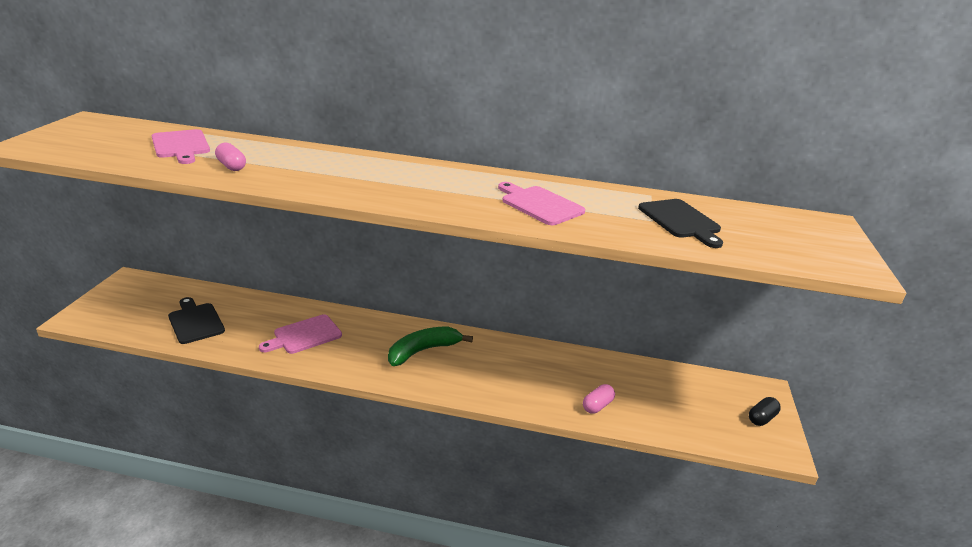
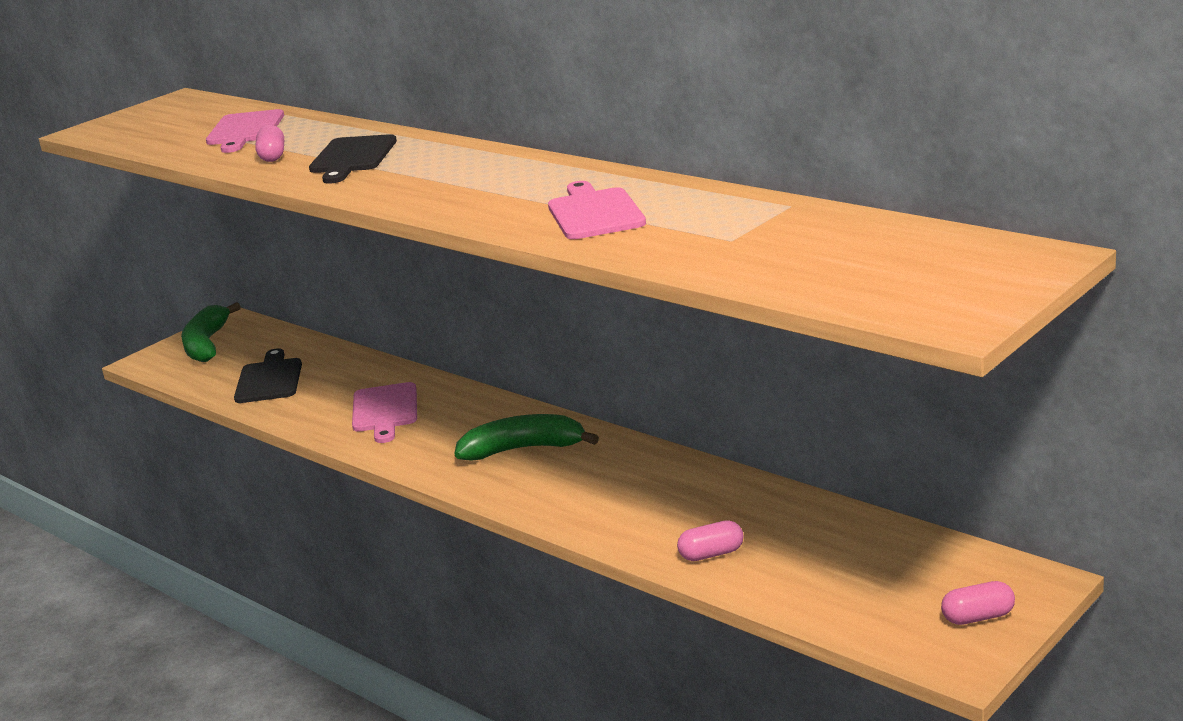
camera: 35 degrees right, 5 degrees down
pink cutting board [259,314,342,354] -> pink cutting board turned 90 degrees counterclockwise [352,382,417,443]
black cutting board [638,199,723,248] -> black cutting board moved to [309,134,397,183]
black capsule [749,397,781,426] -> pink capsule [941,581,1015,625]
none -> green banana [181,302,241,362]

